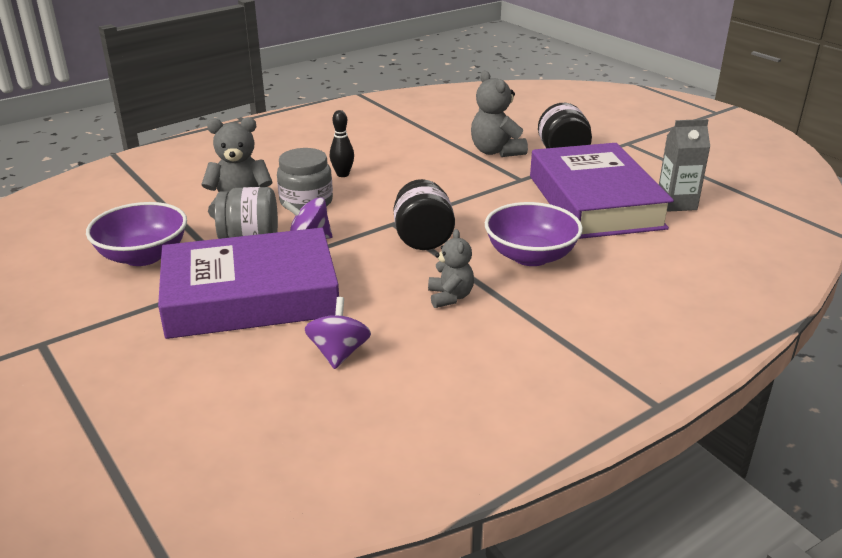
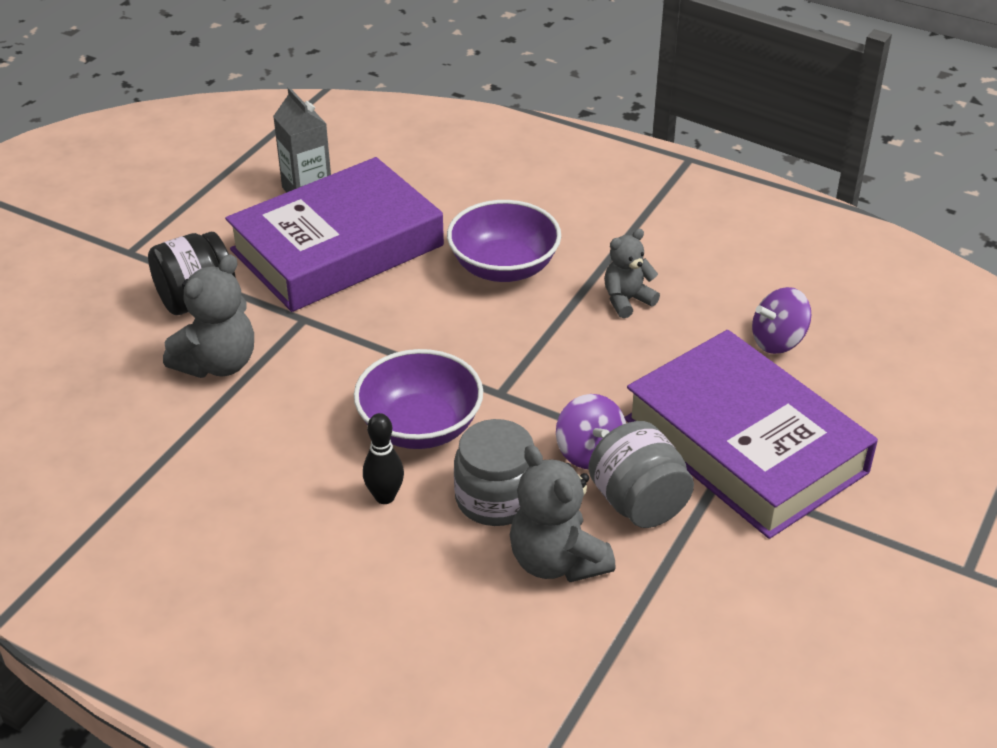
camera: 115 degrees left, 10 degrees up
purple bowl [86,202,187,266] -> purple bowl moved to [354,349,483,449]
black jar [394,179,455,250] -> none

